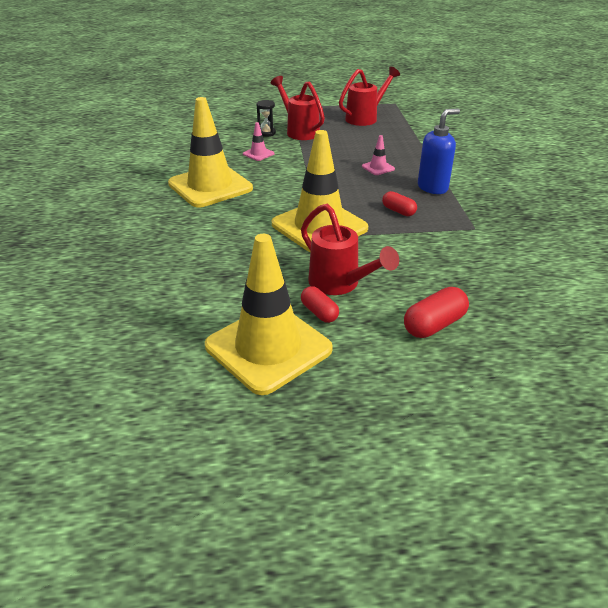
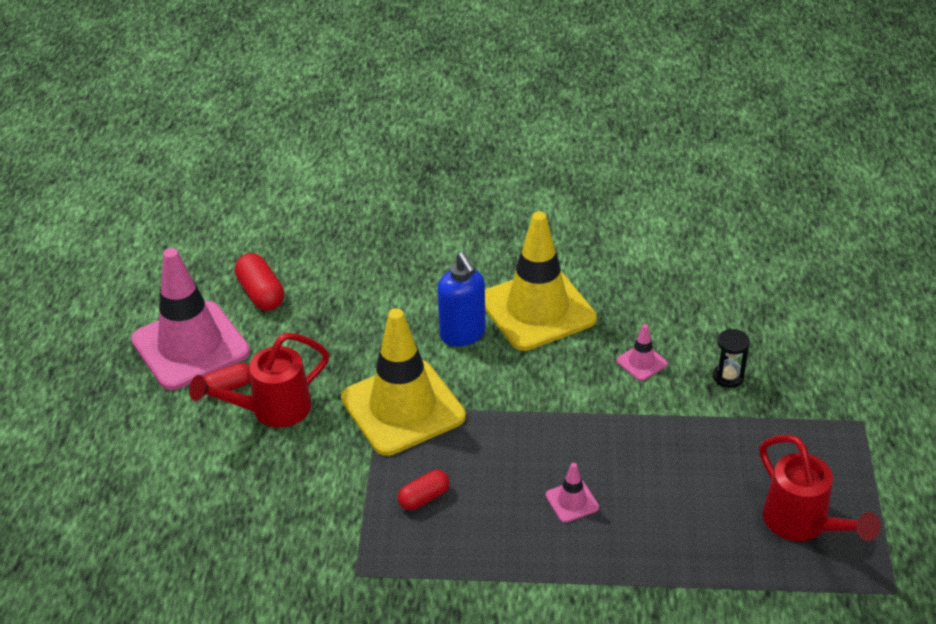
camera: 100 degrees right, 5 degrees up
yellow traffic cone [205,234,333,395] -> pink traffic cone [131,248,250,390]
red watering can [271,76,325,140] -> none
red capsule [404,287,469,338] -> red capsule moved to [235,253,284,311]
blue soap dispenser [418,108,460,194] -> blue soap dispenser moved to [437,252,486,346]

